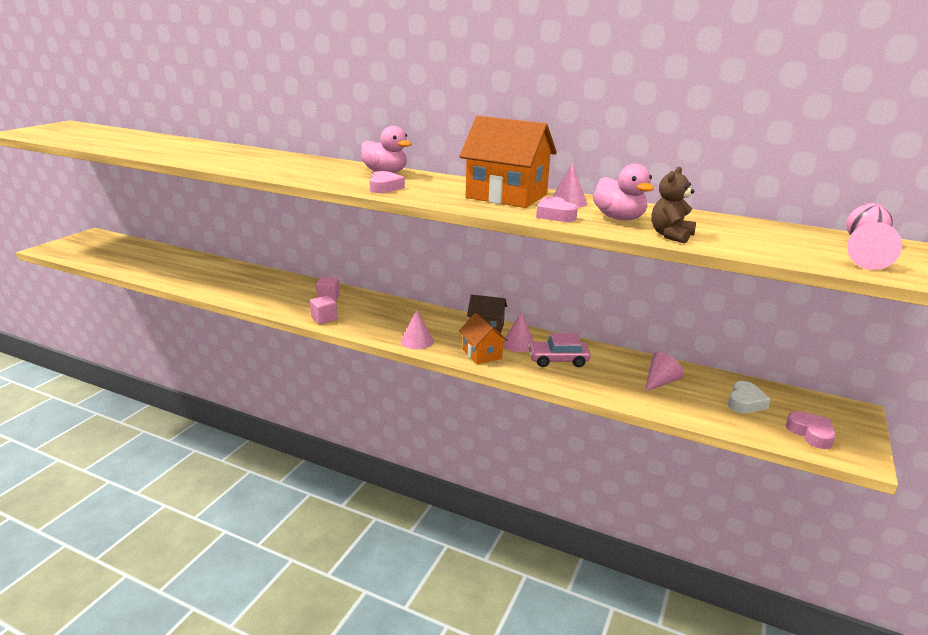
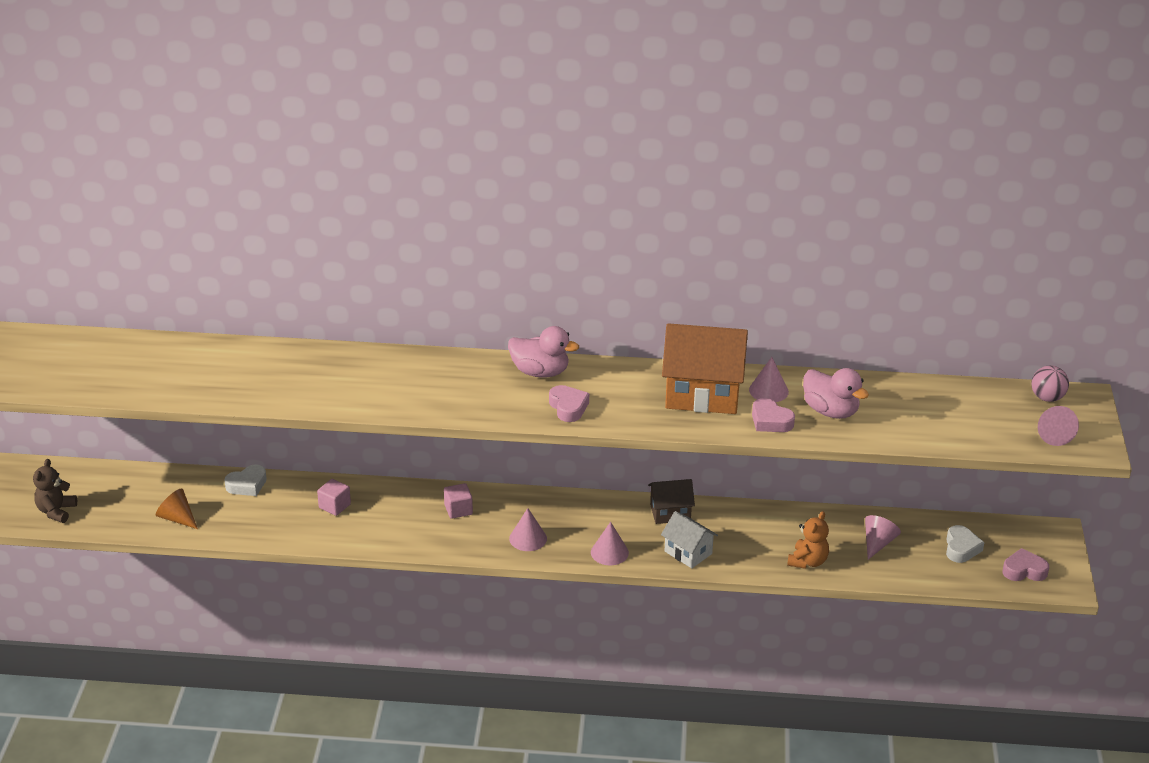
camera: 20 degrees left, 10 degrees up
pink cube [310,296,337,324] -> pink cube moved to [317,479,351,516]
orange house [459,313,508,364] -> white house [661,511,718,568]
pink cone [503,313,534,352] -> pink cone moved to [509,508,547,551]
pink car [528,333,591,367] -> none
brown teddy bear [651,166,696,243] -> brown teddy bear moved to [33,459,77,523]
pink heart [785,411,836,449] -> pink heart turned 45 degrees counterclockwise [1003,548,1049,581]
none -> orange cone [156,488,198,529]
none -> white heart [224,464,267,496]
none -> orange teddy bear [787,511,829,569]

